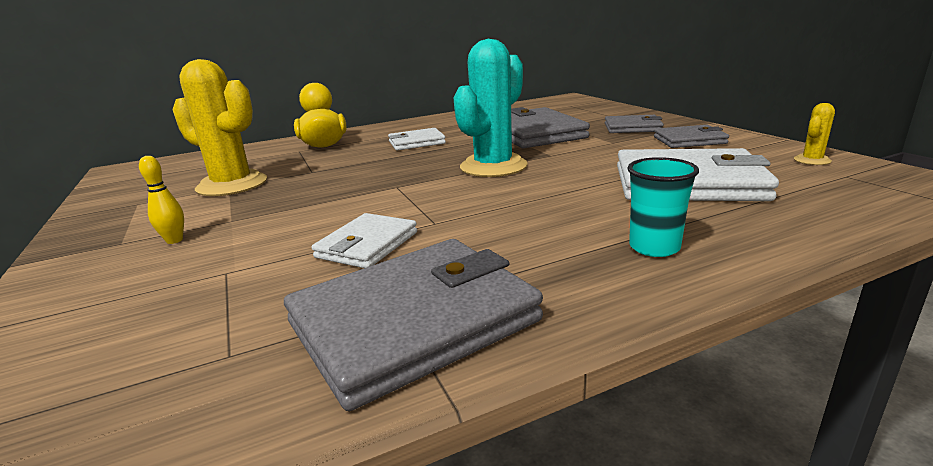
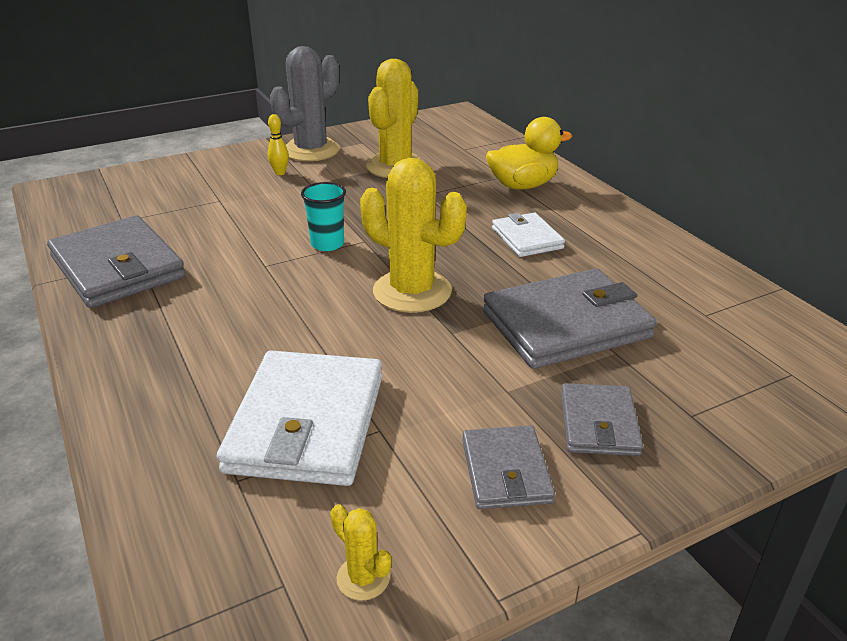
camera: 85 degrees right, 10 degrees up
white wallet [312,213,417,268] -> none
turquoise cactus [454,39,528,177] -> yellow cactus [360,158,467,313]
turquoise cup [627,157,699,257] -> turquoise cup moved to [301,182,346,251]
none -> grey cactus [270,46,340,161]

